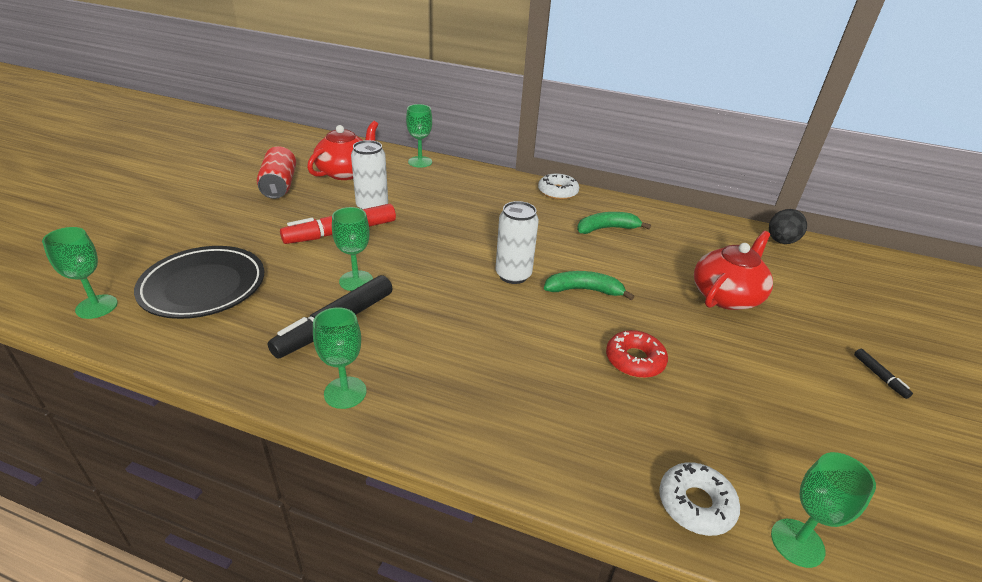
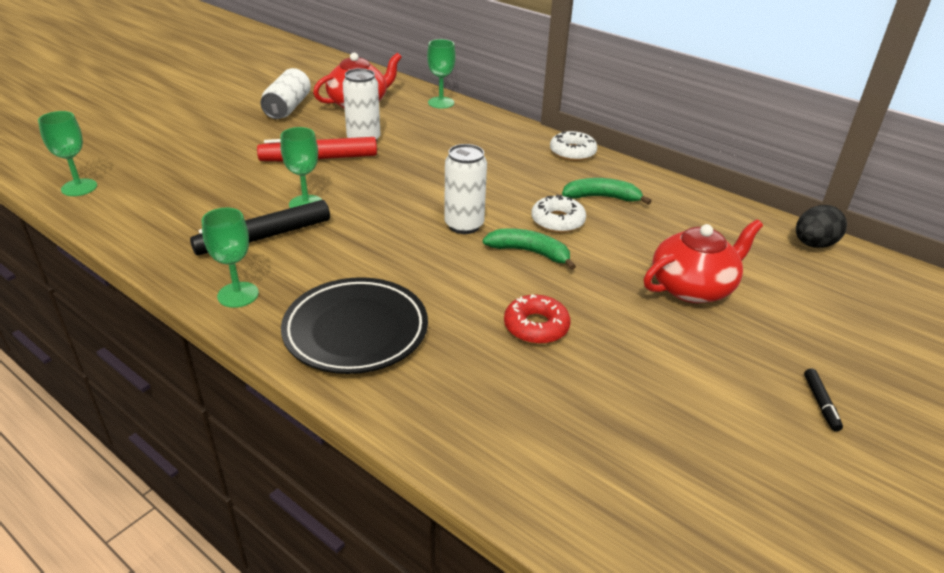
camera: 20 degrees right, 0 degrees up
black plate [134,246,264,319] -> black plate moved to [281,277,428,374]
red can [257,146,296,199] -> white can [260,68,311,119]
white donut [659,462,740,536] -> white donut moved to [531,195,586,233]
green goblet [771,452,876,568] -> none

